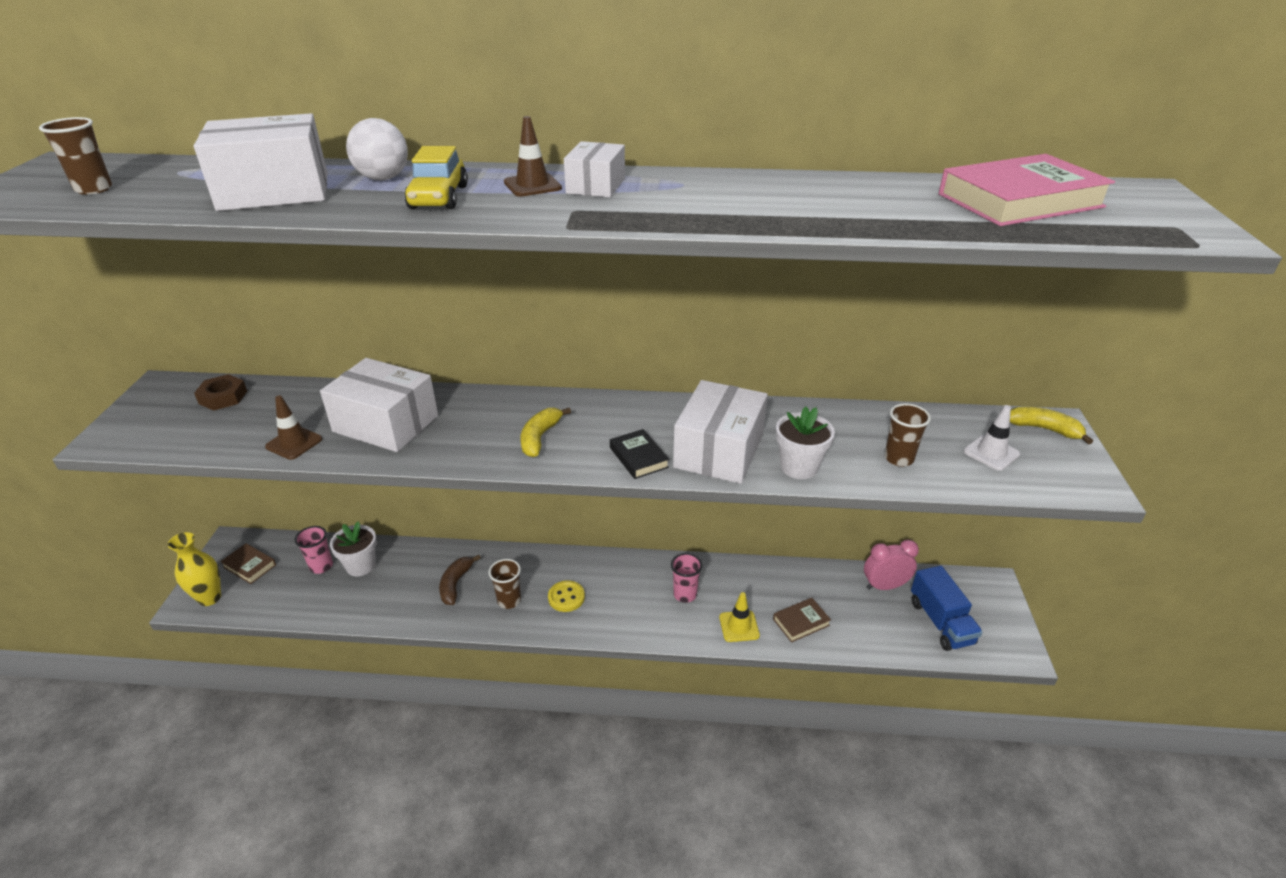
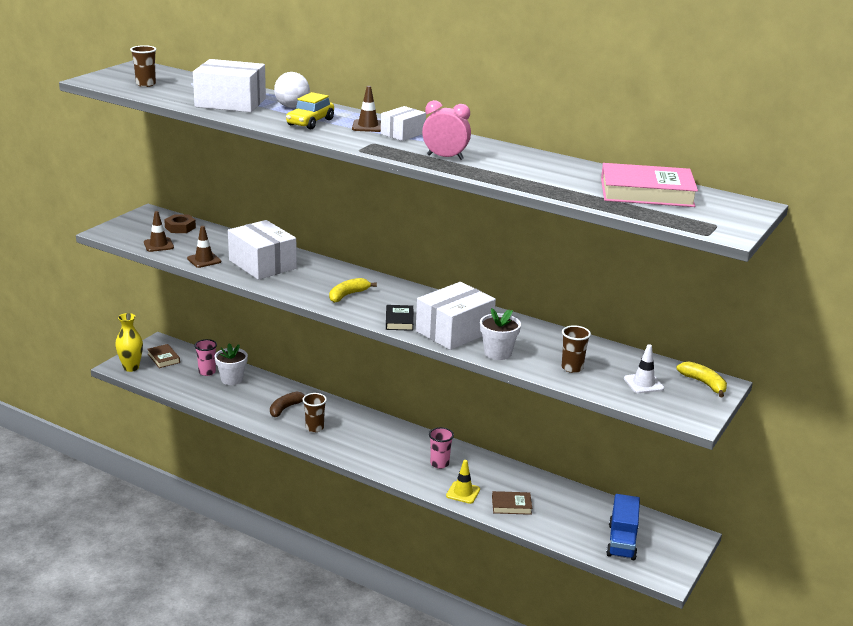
camera: 25 degrees right, 10 degrees down
yellow button [548,580,585,612] -> none
pink clock [864,540,919,590] -> pink clock moved to [422,100,471,160]
none -> brown traffic cone [144,211,174,252]

